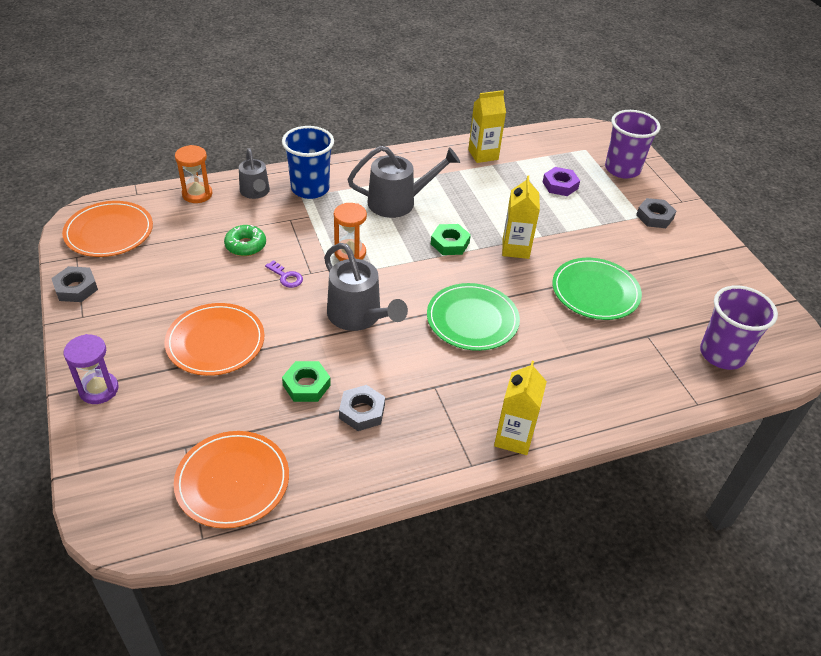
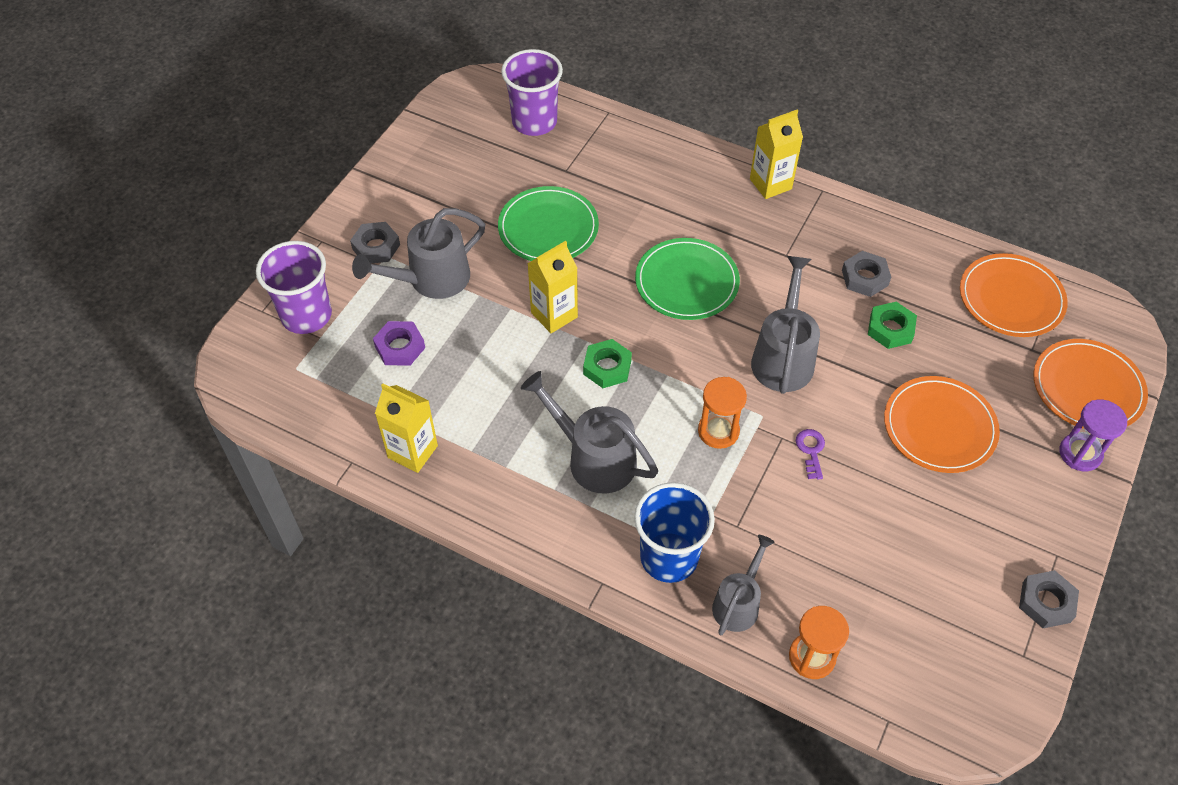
camera: 130 degrees left, 10 degrees up
orange plate [62,201,153,257] -> orange plate moved to [1033,339,1148,429]
green donut [224,225,266,256] -> none
none -> grey watering can [352,208,485,299]

